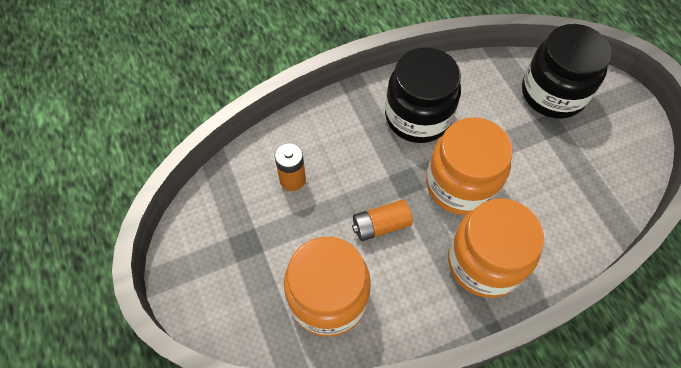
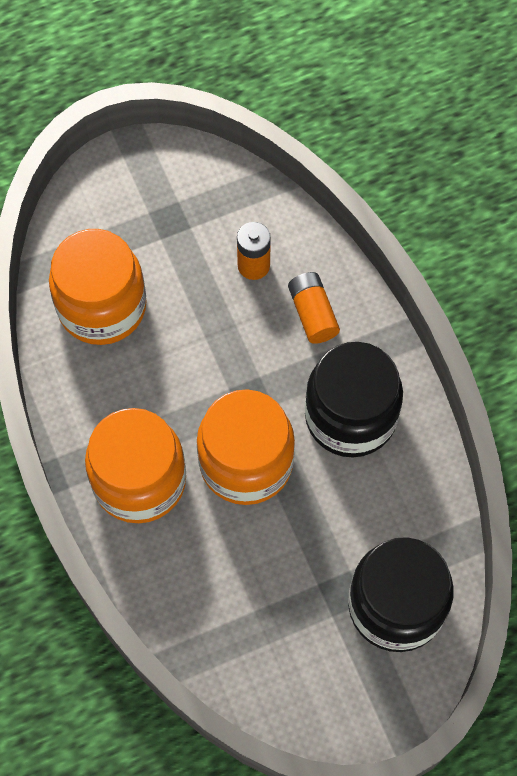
camera: 90 degrees right, 5 degrees up
orange battery [352,199,413,241] -> orange battery moved to [288,272,340,344]

